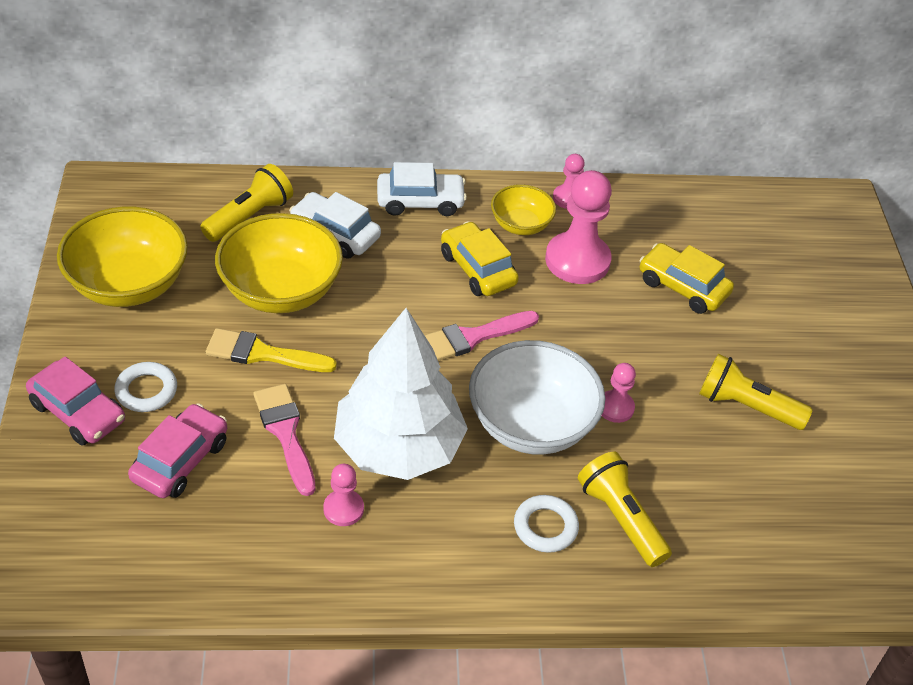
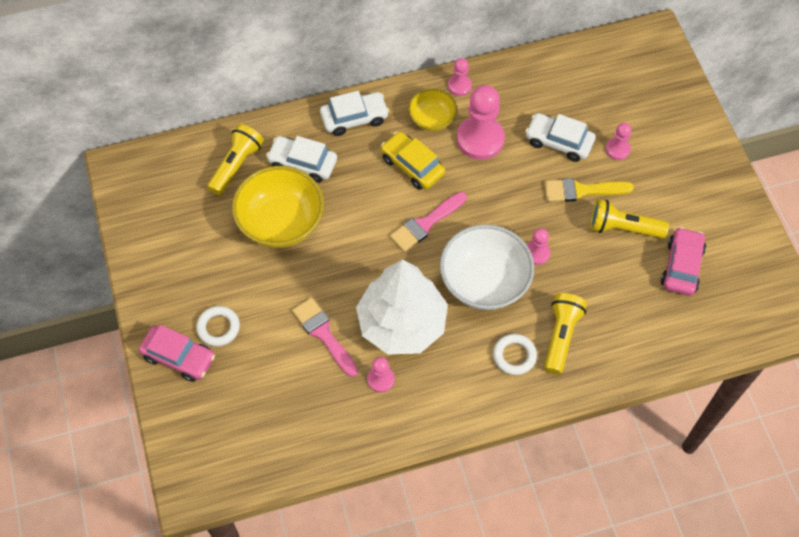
camera: 10 degrees left, 15 degrees up
yellow bowl [57,206,188,307] -> none
pink car [128,403,227,498] -> pink car moved to [661,227,706,296]
yellow brush [206,328,337,372] -> yellow brush moved to [544,178,634,202]
yellow flashlight [578,452,672,567] -> yellow flashlight turned 60 degrees clockwise [544,293,587,374]
yellow car [639,243,734,314] -> white car [525,113,595,162]
none -> pink pawn [605,123,632,160]

